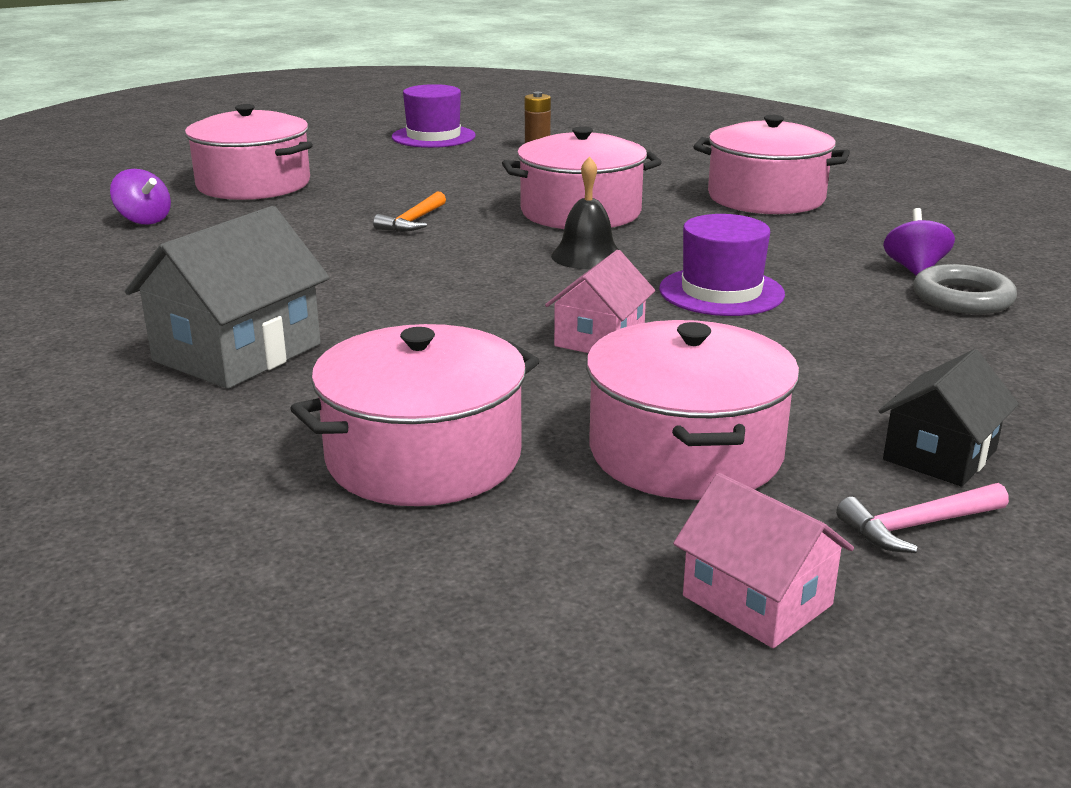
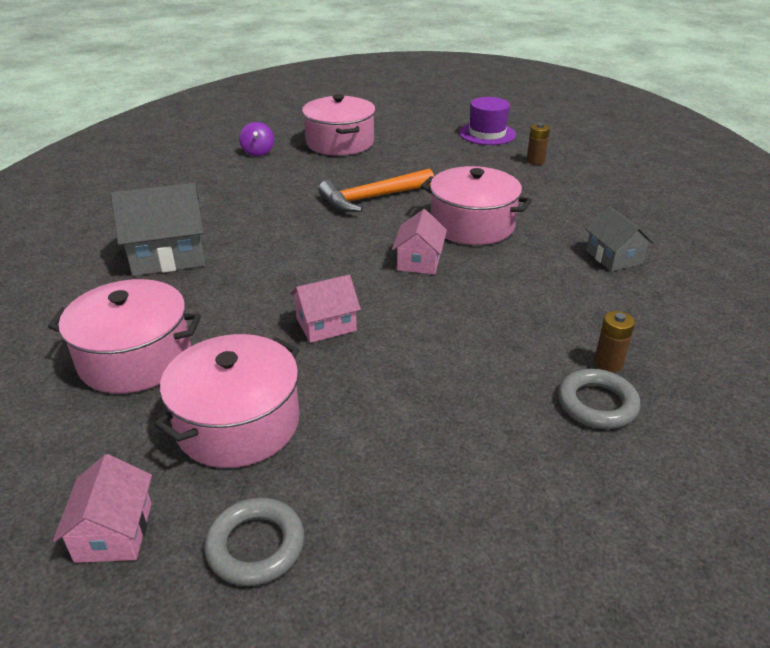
camera: 40 degrees right, 10 degrees up
orange hammer [373,191,446,232] -> orange hammer [318,169,434,212], size x1.82
black bell [551,156,619,269] -> pink house [392,209,447,274]
purple hat [659,214,785,316] -> none
pink pot [693,115,850,214] -> grey house [585,206,654,272]
pink hammer [836,483,1009,553] -> grey ring [204,498,304,586]
black house [879,349,1019,487] -> none
purple spinning top [883,208,955,275] -> brown battery [594,311,635,372]

